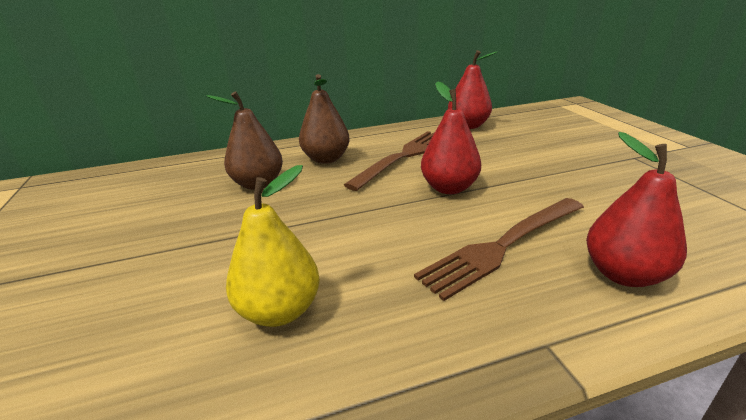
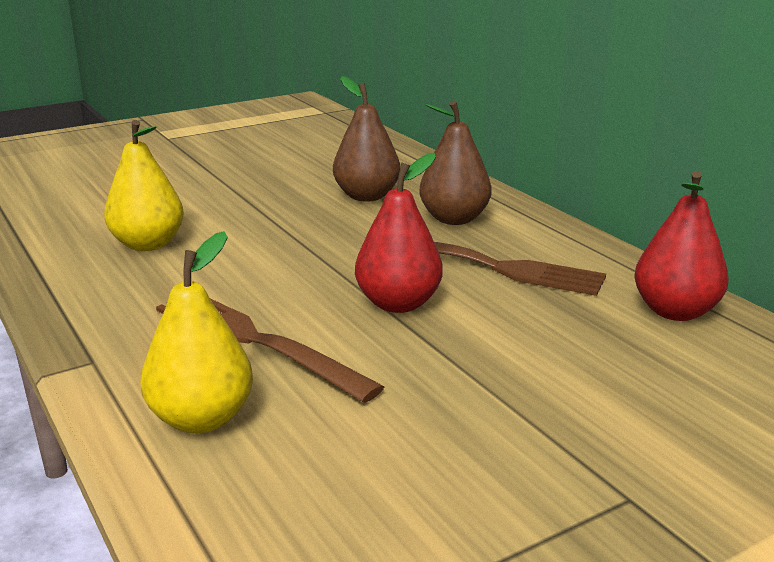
camera: 75 degrees right, 5 degrees down
red pear [586,132,687,287] -> yellow pear [141,231,253,433]

